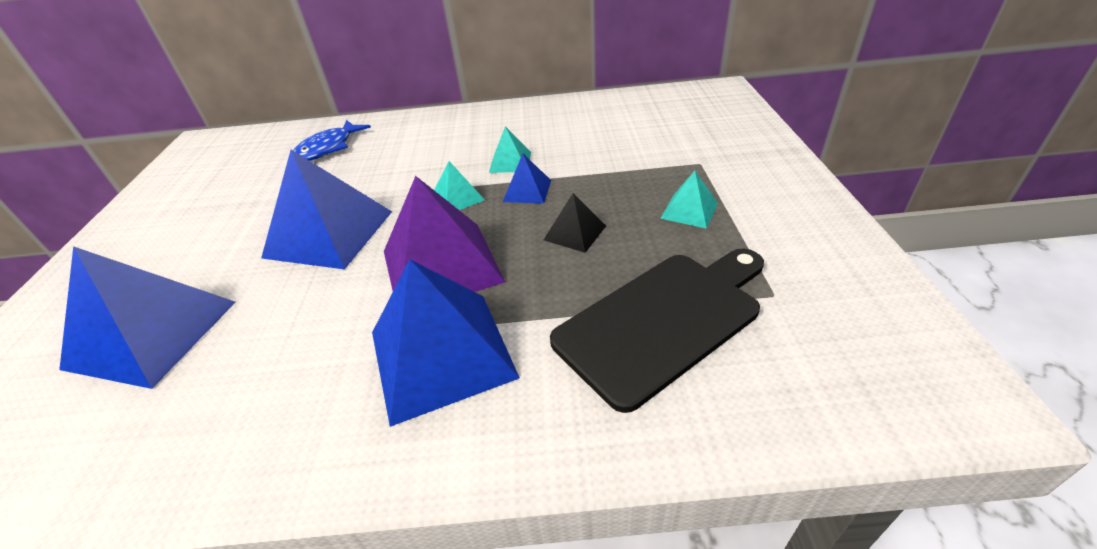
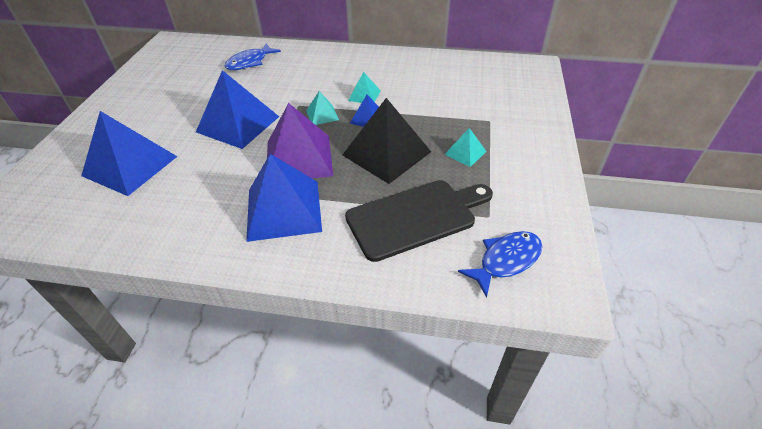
camera: 10 degrees right, 5 degrees up
black pyramid [544,193,606,253] -> black pyramid [342,98,431,184], size x2.09
none -> blue fish [458,231,542,298]

